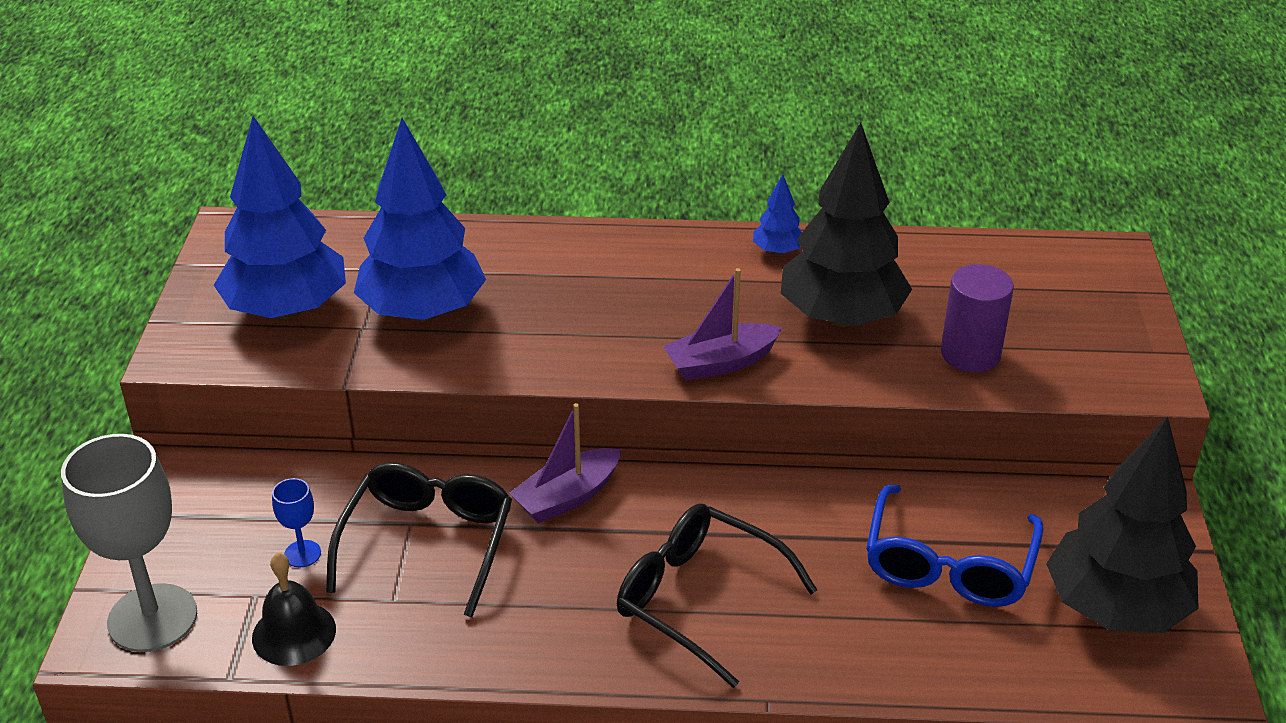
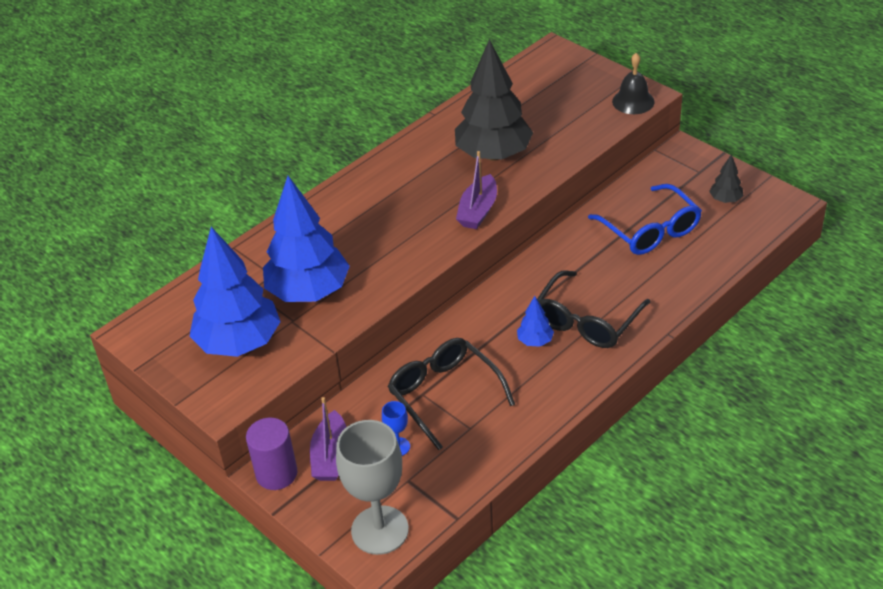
camera: 45 degrees left, 5 degrees up
black bell [252,553,336,666] -> black bell moved to [612,53,654,114]
purple boat [509,403,621,523] -> purple boat moved to [310,397,346,481]
black glasses [617,504,817,688] -> black glasses turned 45 degrees counterclockwise [537,270,650,348]
blue tree [753,174,802,255] -> blue tree moved to [517,296,554,347]
purple cylinder [941,264,1014,372] -> purple cylinder moved to [246,418,297,490]
black tree [1046,417,1199,633] -> black tree [709,154,743,203], size x0.43

